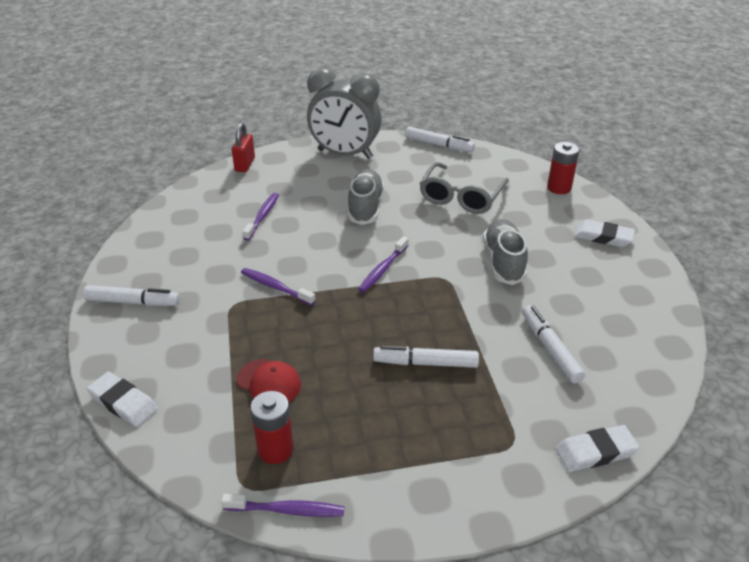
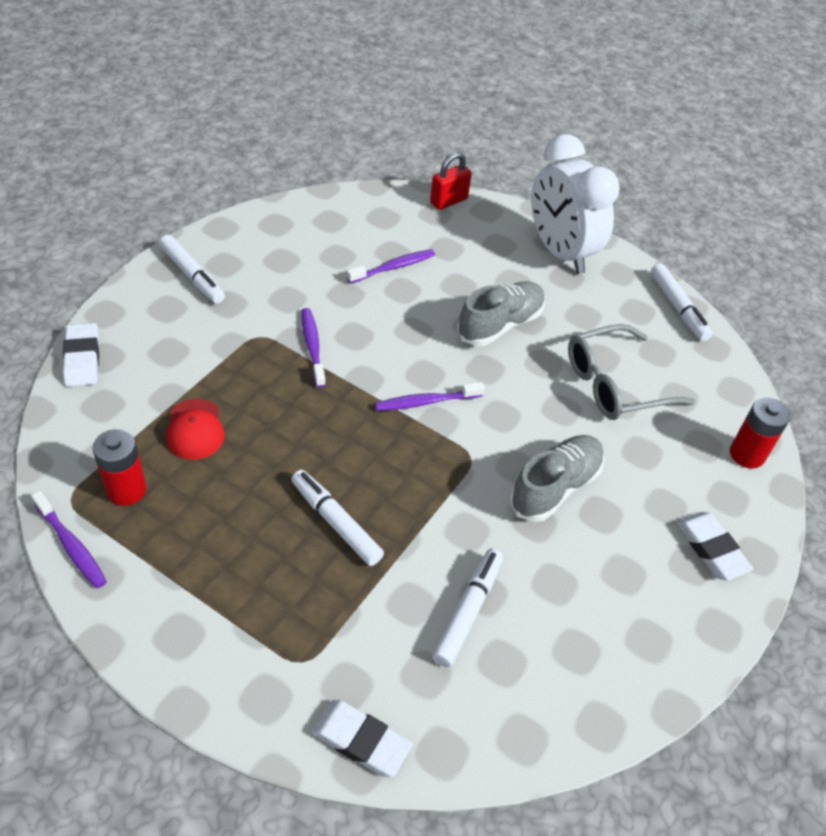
camera: 40 degrees right, 10 degrees up
grey clock [307,68,382,159] -> white clock [531,134,620,274]

